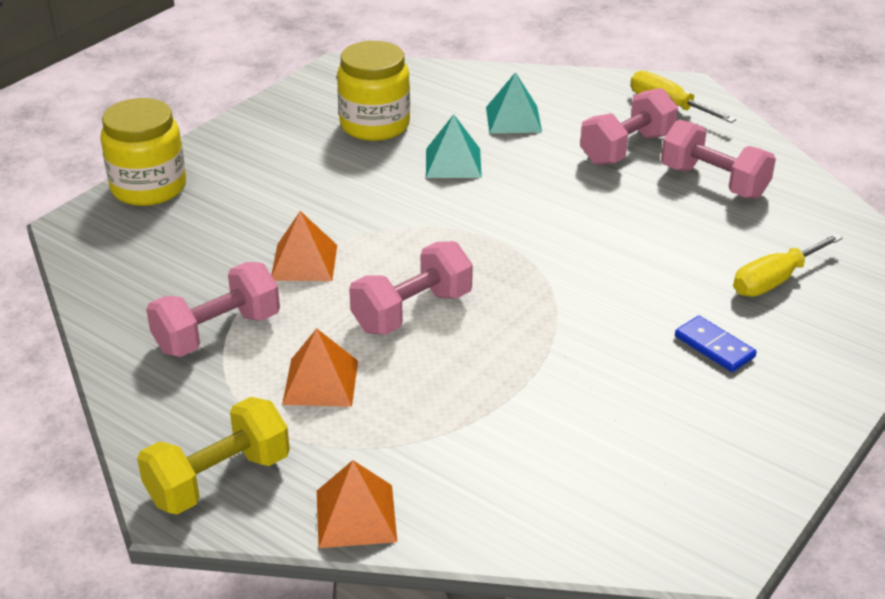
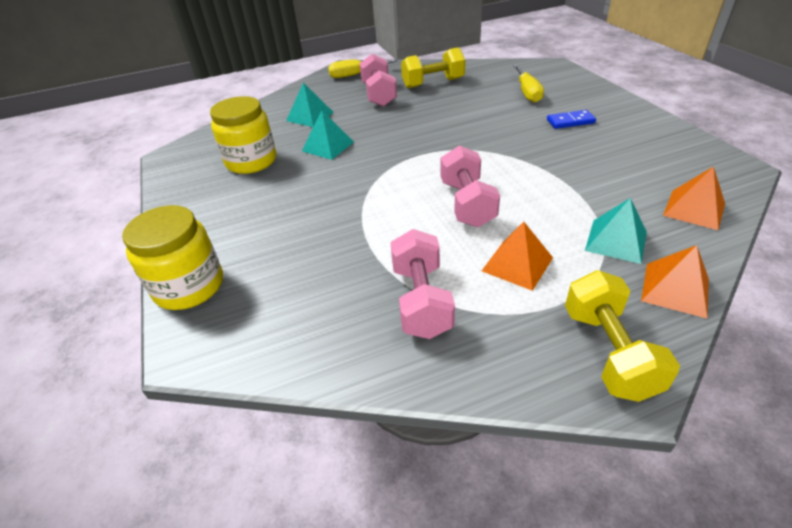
camera: 55 degrees left, 5 degrees up
orange pyramid [271,211,337,281] -> orange pyramid moved to [663,166,725,230]
pink dumbbell [661,120,776,199] -> yellow dumbbell [401,47,466,88]
none -> turquoise pyramid [585,198,647,264]

